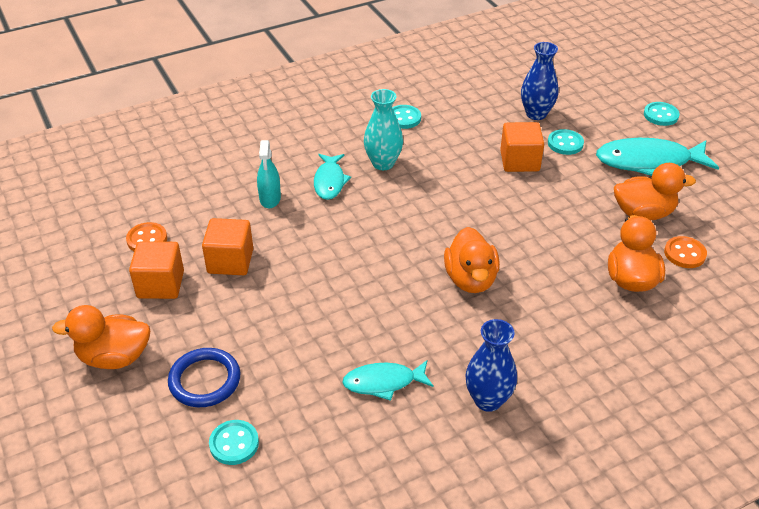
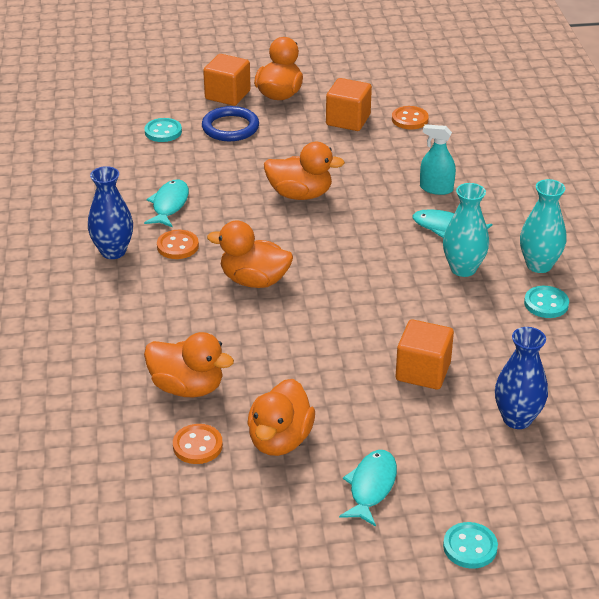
camera: 110 degrees right, 5 degrees down
orange cube [202,218,253,275] -> orange cube moved to [203,54,251,106]
turquoise button [548,129,584,155] -> none
turquoise fish [596,138,719,176] -> turquoise fish [339,450,397,527], size x0.60
none -> orange button [157,230,199,259]
none -> orange duck [264,142,345,200]
none -> turquoise vase [520,179,566,273]

